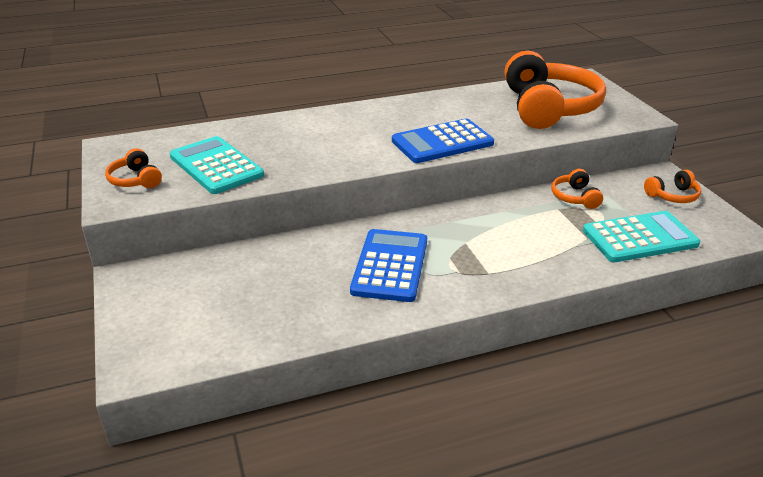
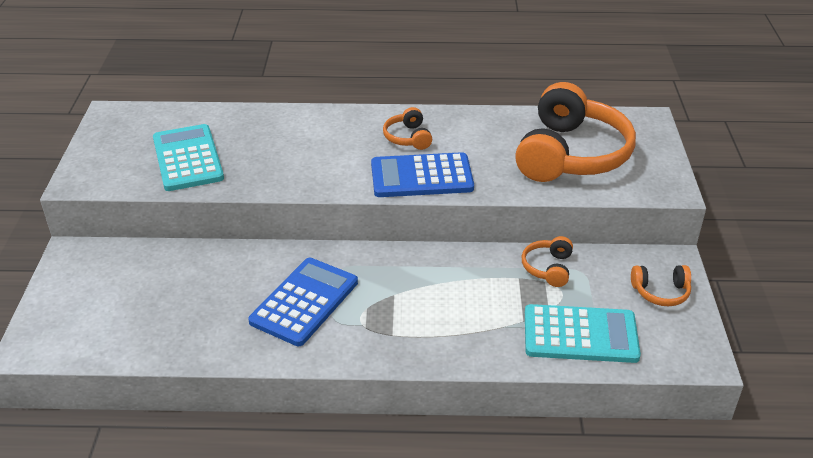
camera: 20 degrees right, 5 degrees up
orange headphones [105,148,162,188] -> orange headphones moved to [383,107,432,150]

